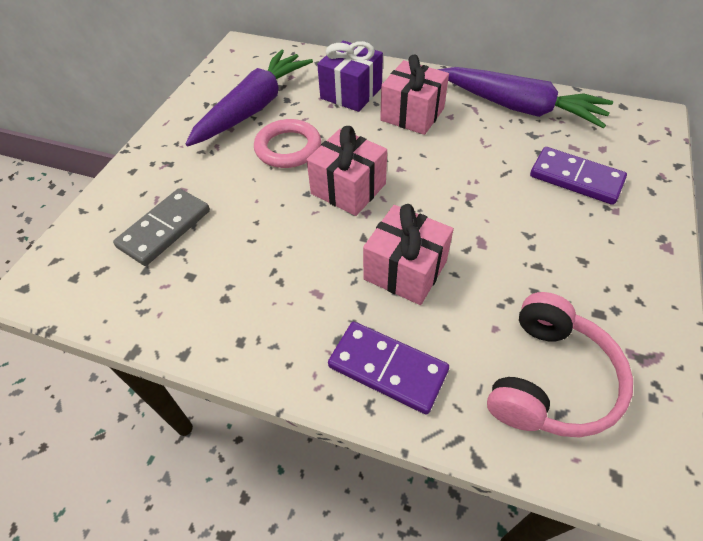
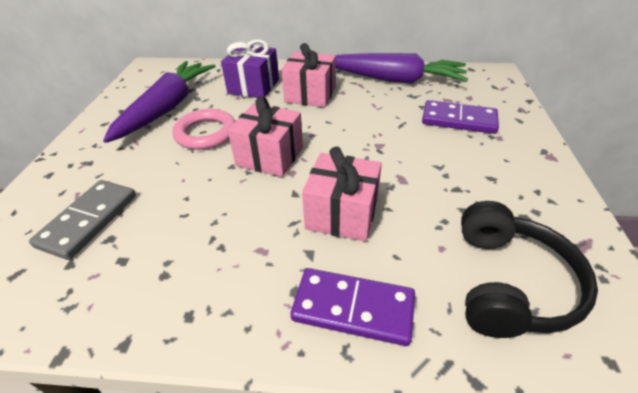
camera: 15 degrees left, 10 degrees down
pink headphones [487,292,633,438] -> black headphones [461,201,598,338]

